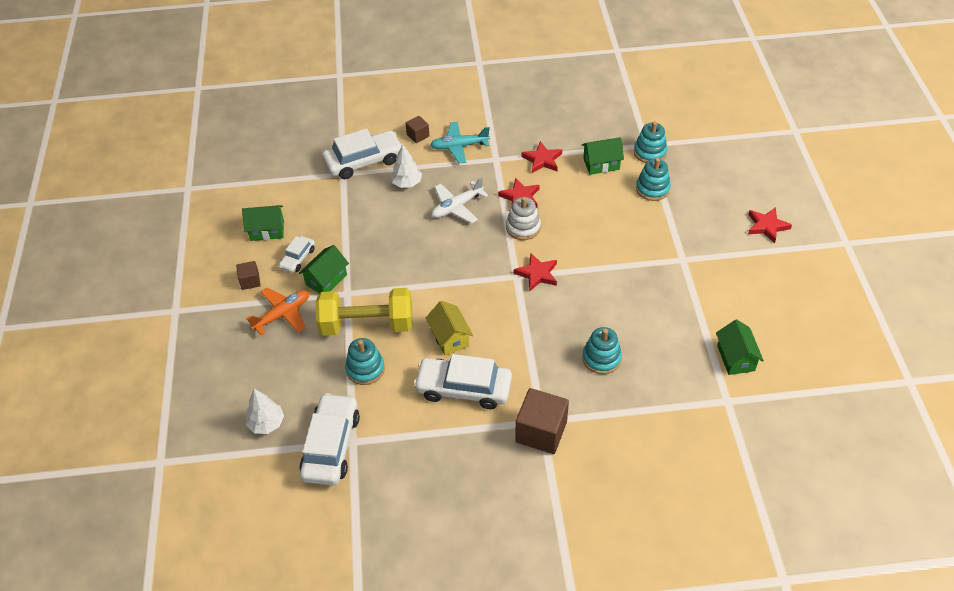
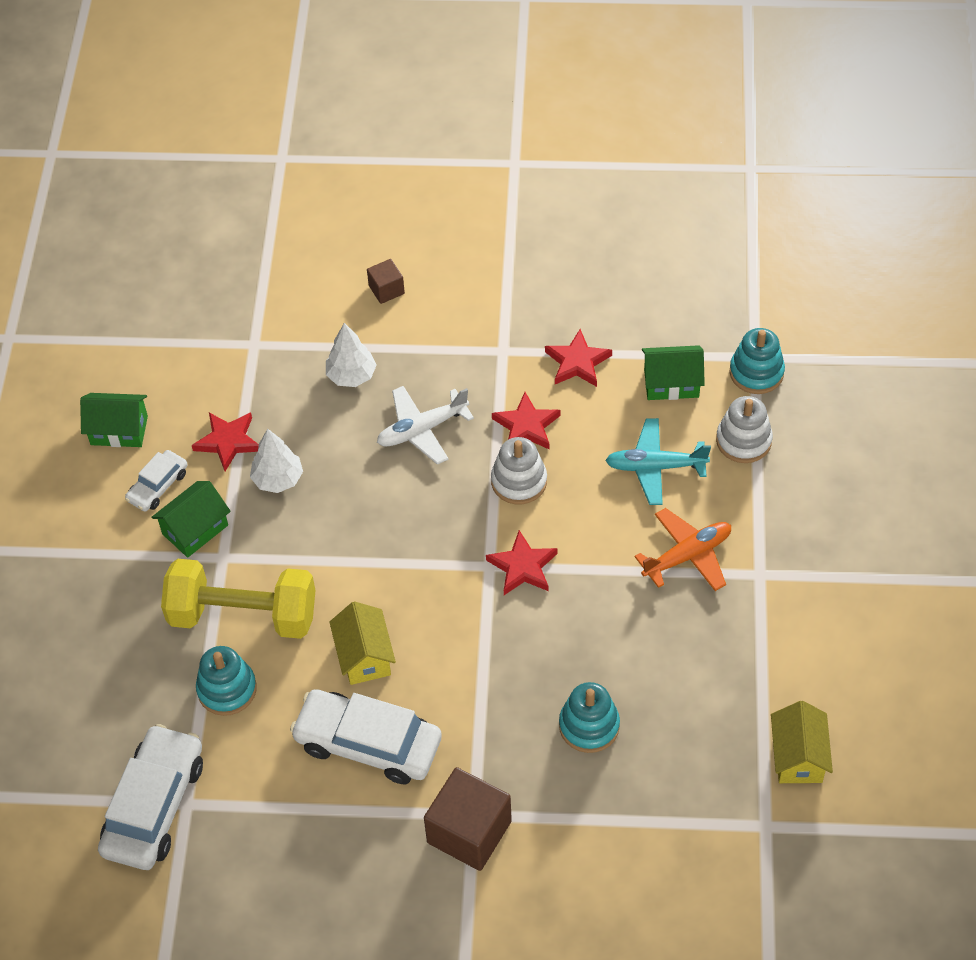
camera: 10 degrees right, 5 degrees up
brown cube [236,261,261,290] -> none
orange plane [246,287,309,335] -> orange plane moved to [634,508,731,591]
white tree [246,389,284,434] -> white tree moved to [250,429,303,493]
white car [322,128,402,179] -> none
turquoise plane [430,122,490,164] -> turquoise plane moved to [605,418,711,505]
turquoise stacking toy [636,158,671,201] -> white stacking toy [716,396,773,463]
green house [716,319,764,375] -> yellow house [771,701,833,783]
red star [748,207,792,244] -> red star moved to [192,412,259,471]

